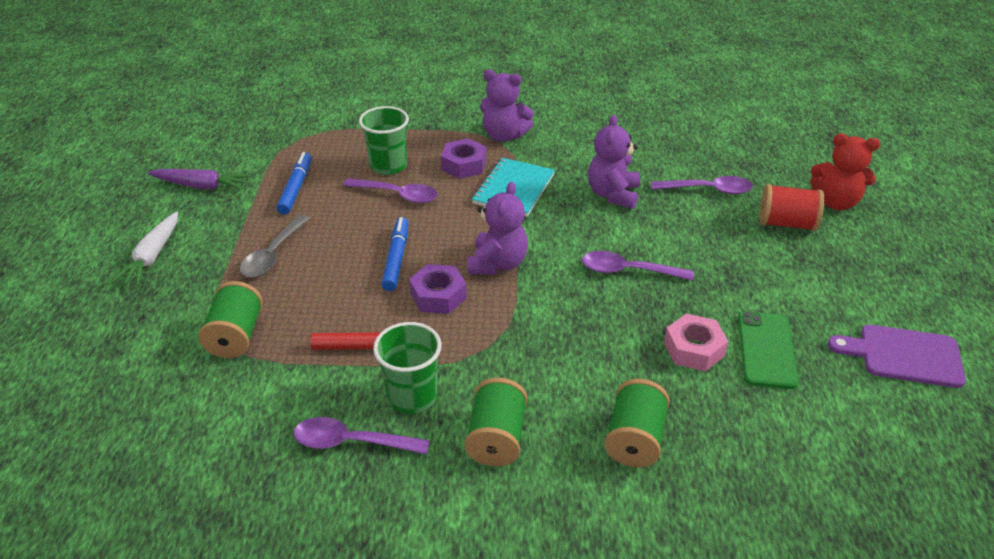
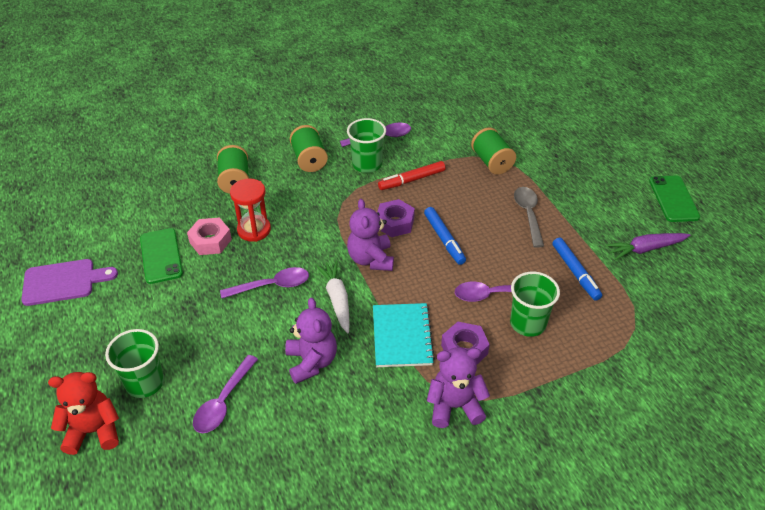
camera: 155 degrees right, 5 degrees up
white carrot [111,212,178,286] -> white carrot moved to [316,260,350,333]
purple spoon [651,176,753,194] -> purple spoon turned 45 degrees counterclockwise [193,355,258,433]
red spool [759,184,824,231] -> green cup [105,329,164,398]
none -> red hourglass [230,178,271,242]
none -> green phone [649,176,700,222]

